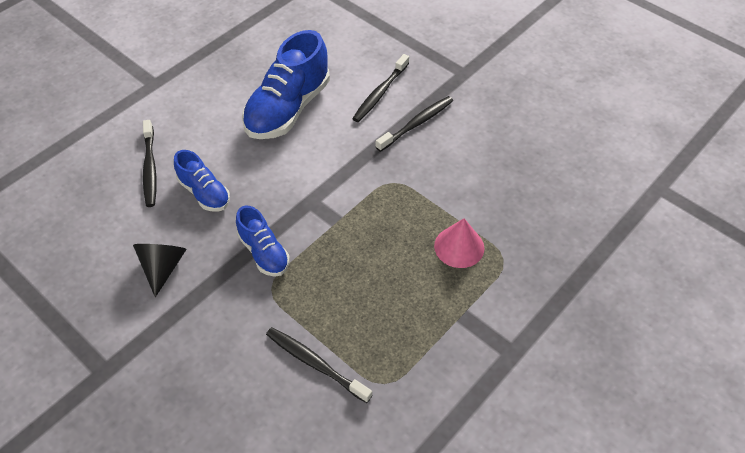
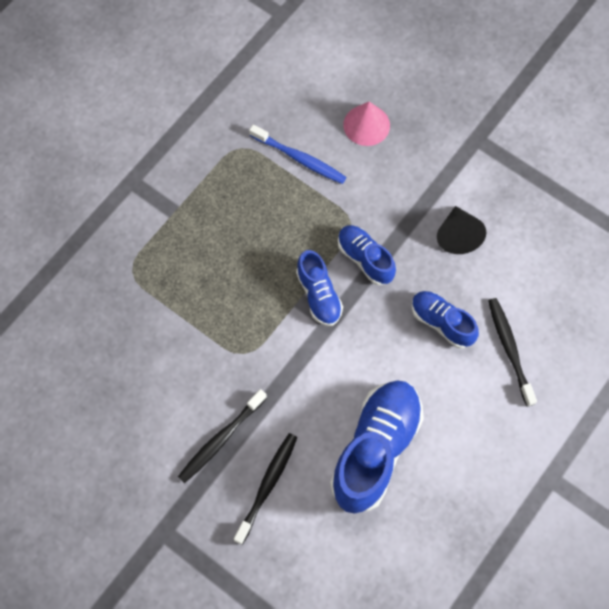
camera: 175 degrees right, 15 degrees up
black toothbrush [266,327,372,403] -> blue toothbrush [249,125,347,184]
pink cone [434,218,484,268] -> pink cone moved to [343,102,390,146]
none -> blue shoe [296,250,343,326]

